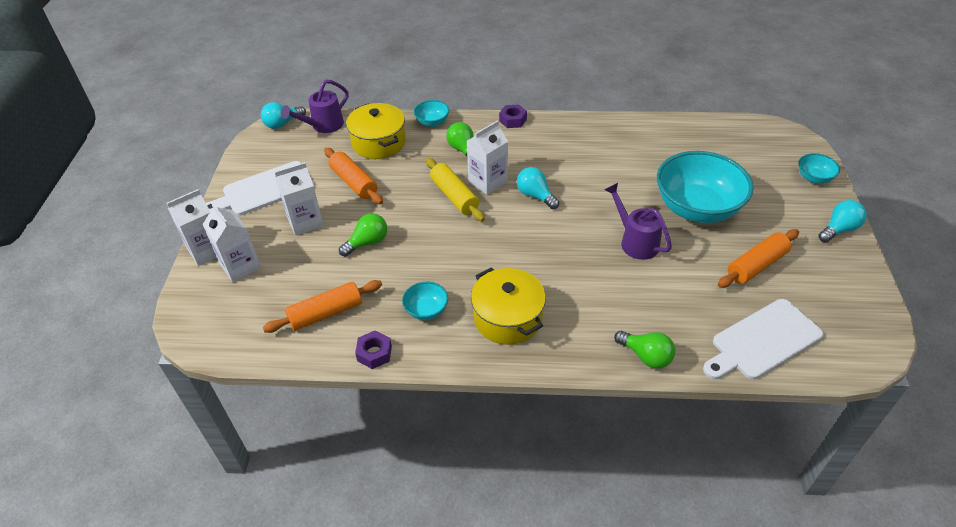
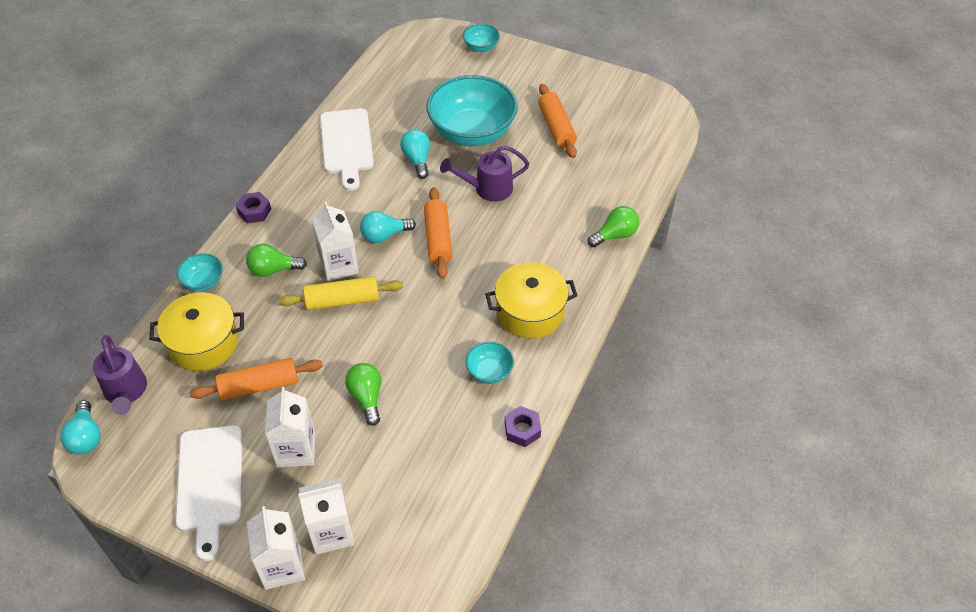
camera: 70 degrees left, 5 degrees up
orange rolling pin [263,280,382,333] -> orange rolling pin moved to [424,187,453,279]
white cutting board [703,299,824,379] -> white cutting board moved to [320,109,374,191]
turquoise light bulb [818,200,867,243] -> turquoise light bulb moved to [400,129,430,179]

